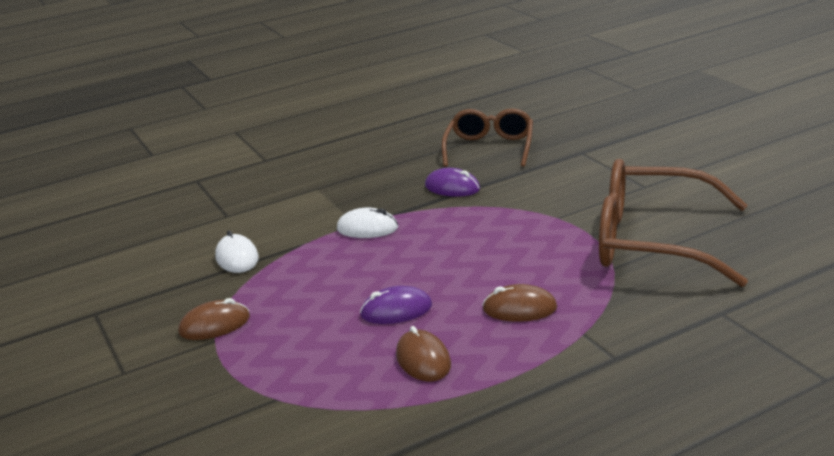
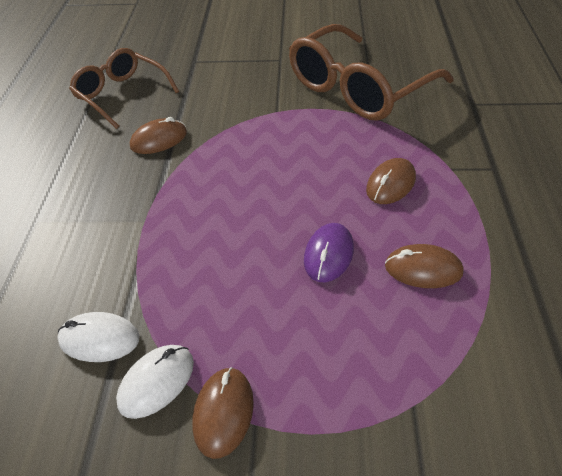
camera: 60 degrees left, 20 degrees up
white mouse [337,208,398,238] -> white mouse moved to [116,345,194,419]
purple mouse [425,168,480,197] -> brown mouse [130,117,187,154]

